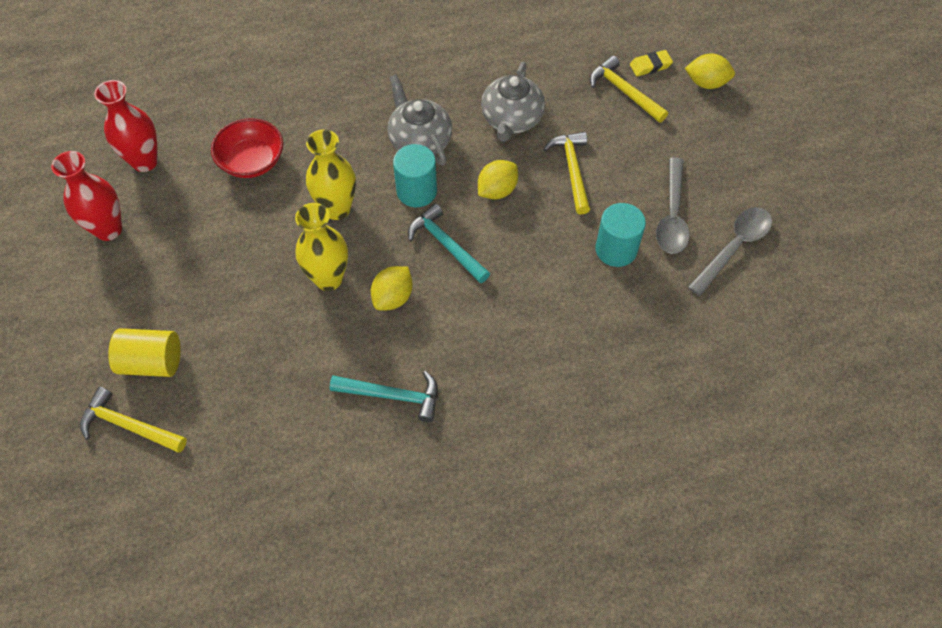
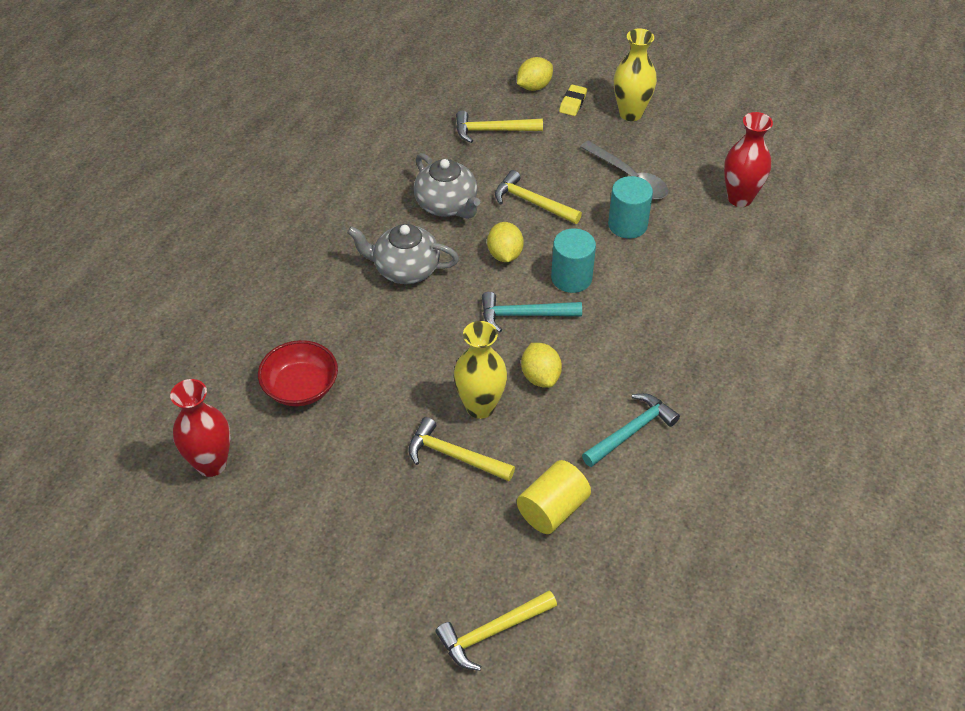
camera: 50 degrees left, 10 degrees down
red vase [51,151,122,241] -> red vase moved to [724,112,773,207]
yellow cylinder [108,328,181,377] -> yellow cylinder moved to [517,460,591,534]
yellow vase [306,129,356,220] -> yellow vase moved to [614,28,657,121]
turquoise cylinder [393,144,437,207] -> turquoise cylinder moved to [551,229,596,293]
yellow eraser [630,50,673,76] -> yellow eraser moved to [559,84,587,116]
grey spoon [688,207,772,296] -> none
none -> yellow hammer [408,417,515,481]

